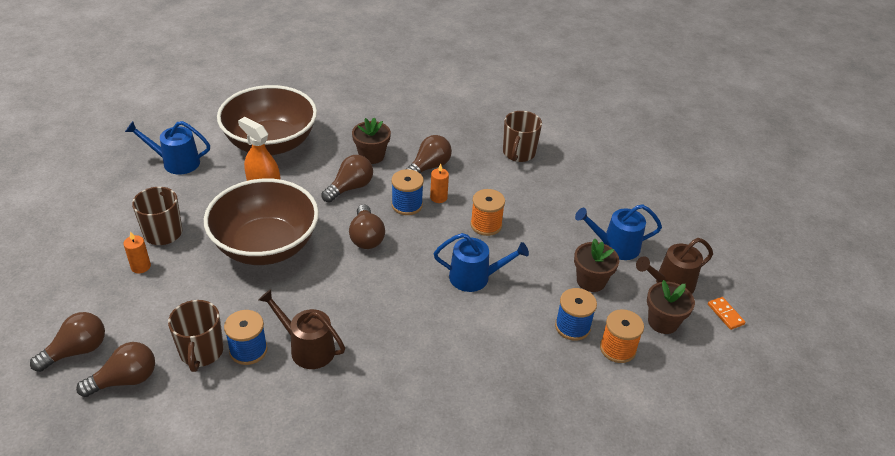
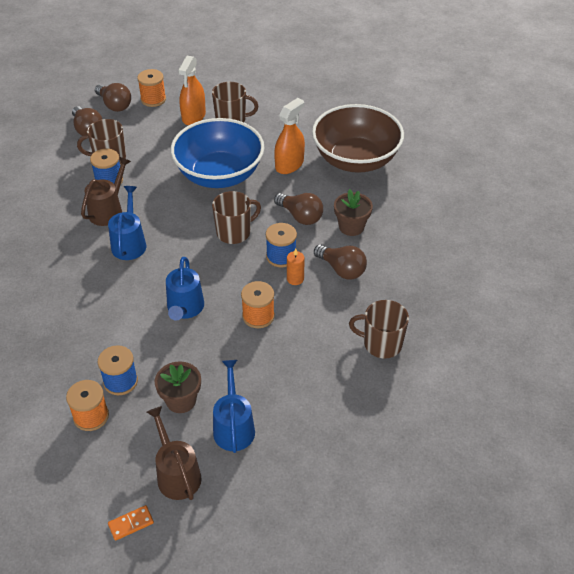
camera: 90 degrees right, 5 degrees up
orange candle [123,231,151,273] -> orange spray bottle [178,56,206,125]
blue watering can [125,121,210,175] -> blue watering can moved to [108,186,146,260]
brown bowl [204,178,319,265] -> blue bowl [171,118,264,188]
brown light bulb [349,204,385,249] -> brown mug [212,191,261,244]
brown flower pot [647,280,695,334] -> none
none -> orange spool [137,69,166,107]

